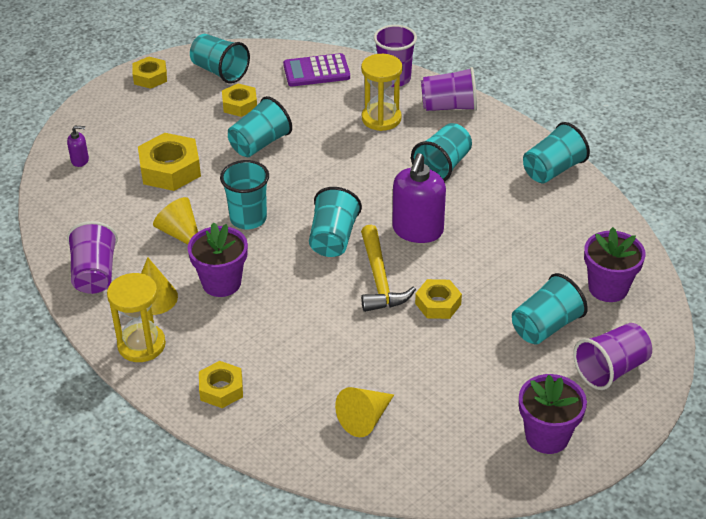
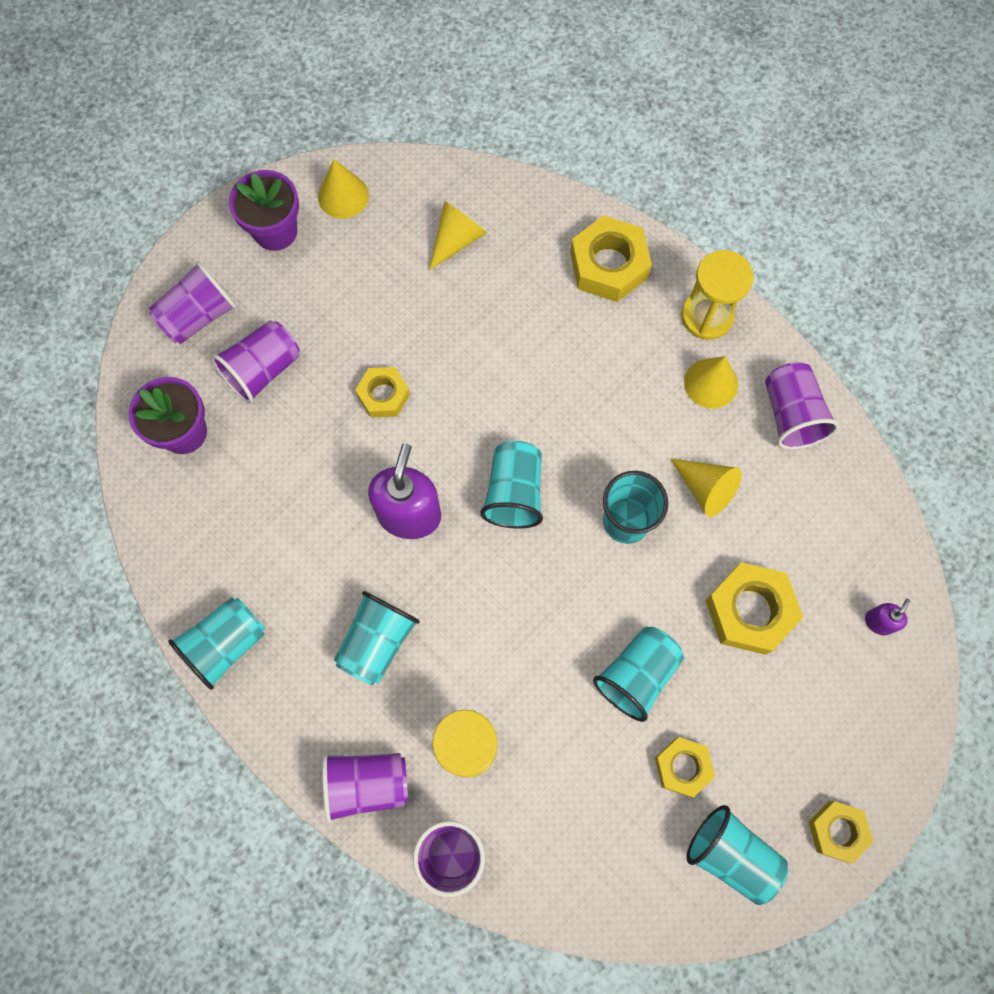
camera: 175 degrees right, 30 degrees up
purple soap dispenser [67,126,89,167] -> purple soap dispenser turned 135 degrees clockwise [865,599,910,636]
purple flower pot [188,222,248,297] -> none
yellow nut [199,361,243,408] -> yellow nut [570,215,652,302], size x1.61
purple calculator [283,53,350,86] -> none
yellow hammer [361,225,416,312] -> none
turquoise cup [512,273,588,345] -> purple cup [211,320,300,404]
none -> yellow cone [318,159,369,219]

